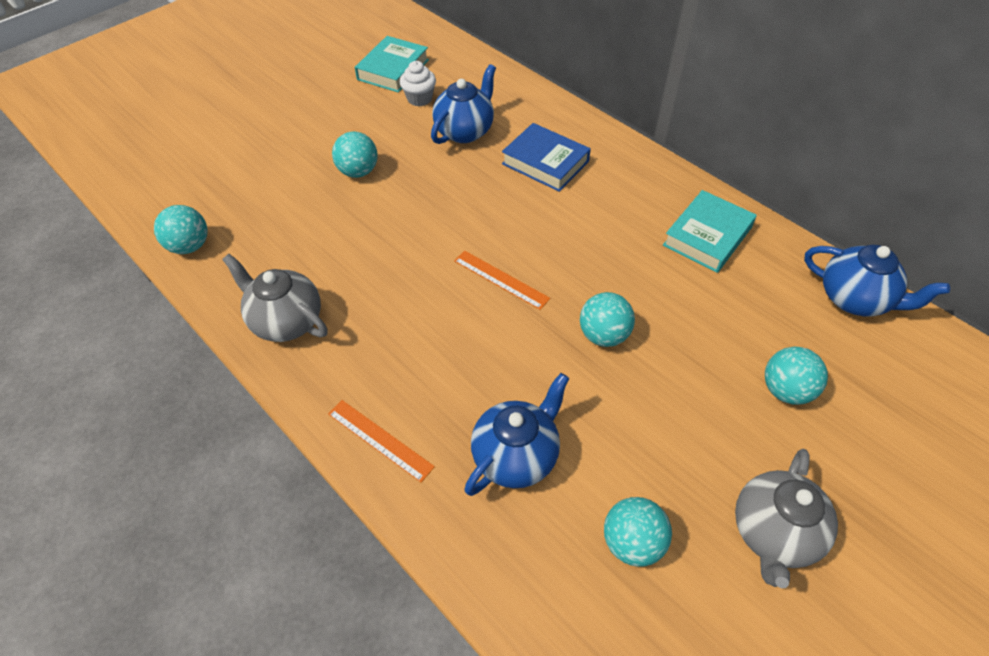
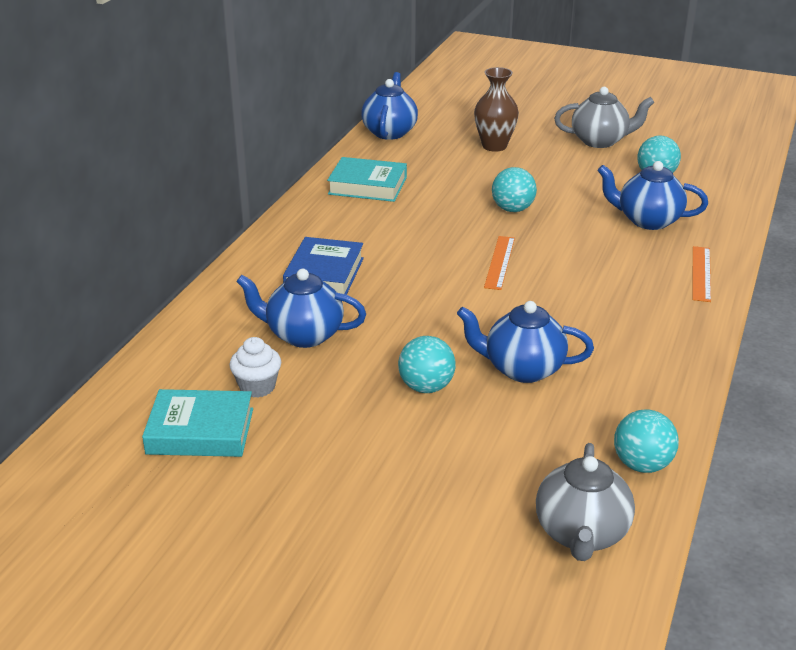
camera: 115 degrees left, 20 degrees down
grey teapot [222,254,328,342] -> grey teapot moved to [536,443,635,561]
turquoise ball [765,347,828,405] -> brown vase [474,67,519,152]
none -> blue teapot [457,301,594,383]

